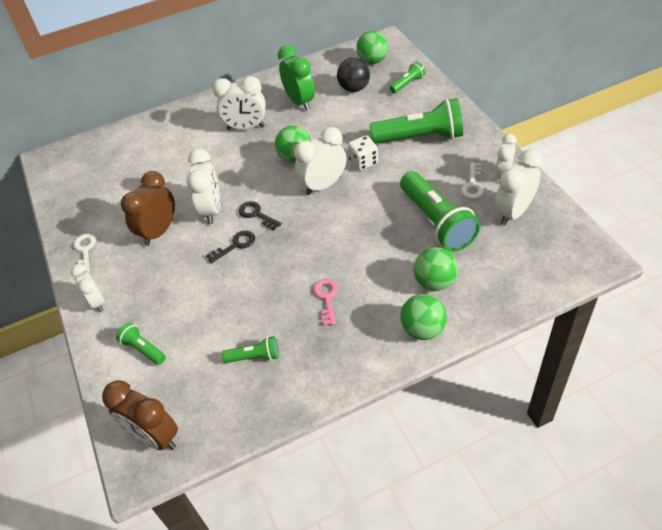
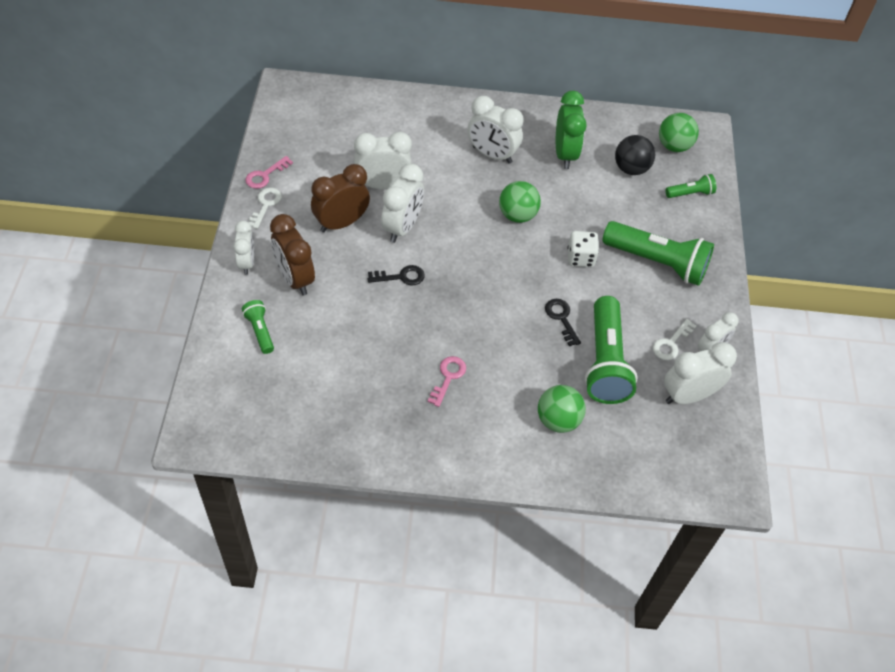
camera: 20 degrees right, 5 degrees up
brown clock [102,380,178,450] -> brown clock moved to [270,214,315,295]
green flashlight [222,336,279,363] -> none
black key [239,201,281,230] -> black key moved to [545,299,581,346]
white clock [294,127,347,195] -> white clock moved to [354,132,412,189]
green ball [400,294,447,340] -> none
none -> pink key [245,156,293,189]

